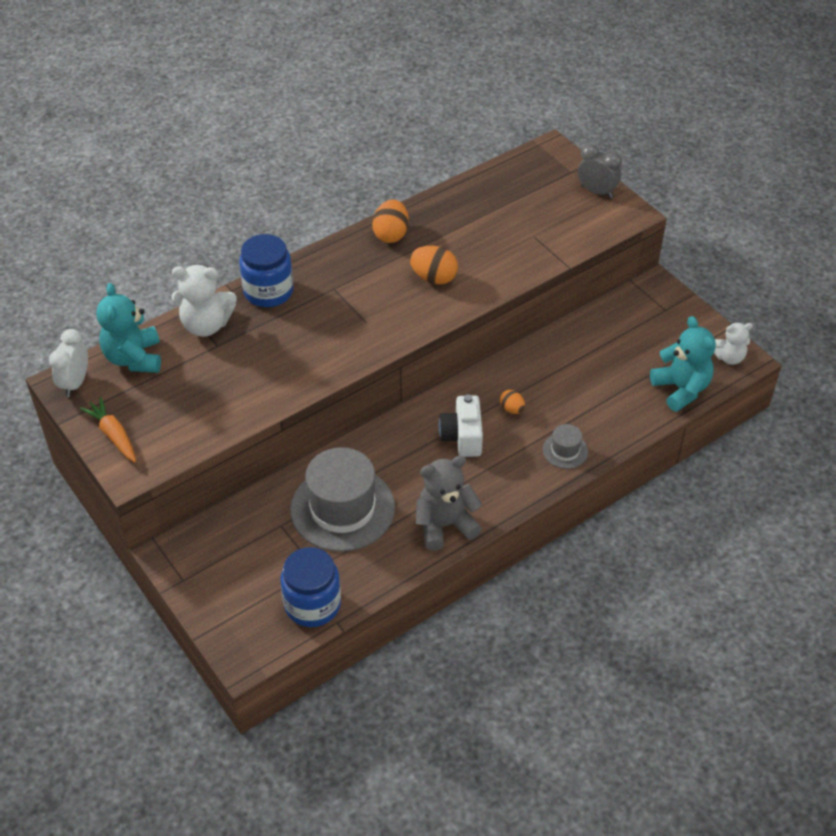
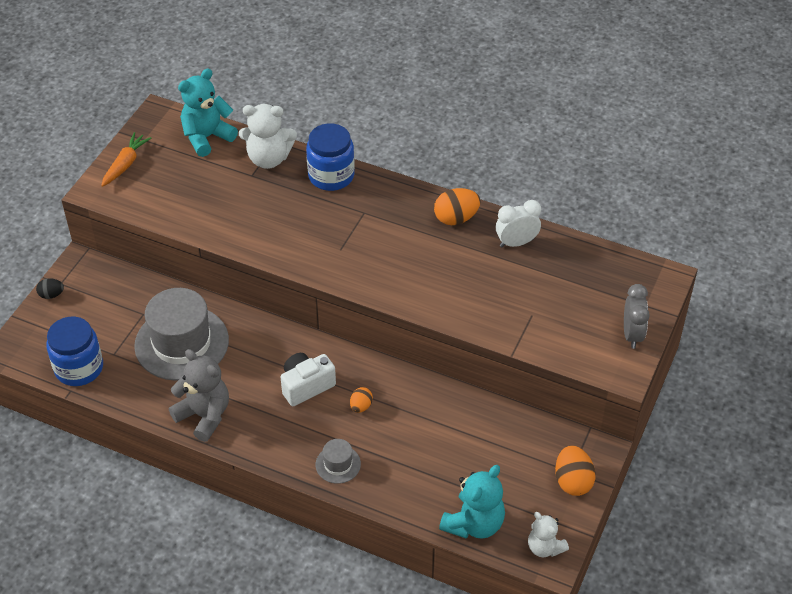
camera: 60 degrees right, 0 degrees up
white clock [49,329,88,397] -> white clock moved to [496,200,541,247]
white teddy bear [171,265,237,337] -> white teddy bear turned 60 degrees counterclockwise [239,104,297,169]
orange egg [410,246,458,285] -> orange egg moved to [555,445,596,496]
none -> black egg [36,278,64,299]

